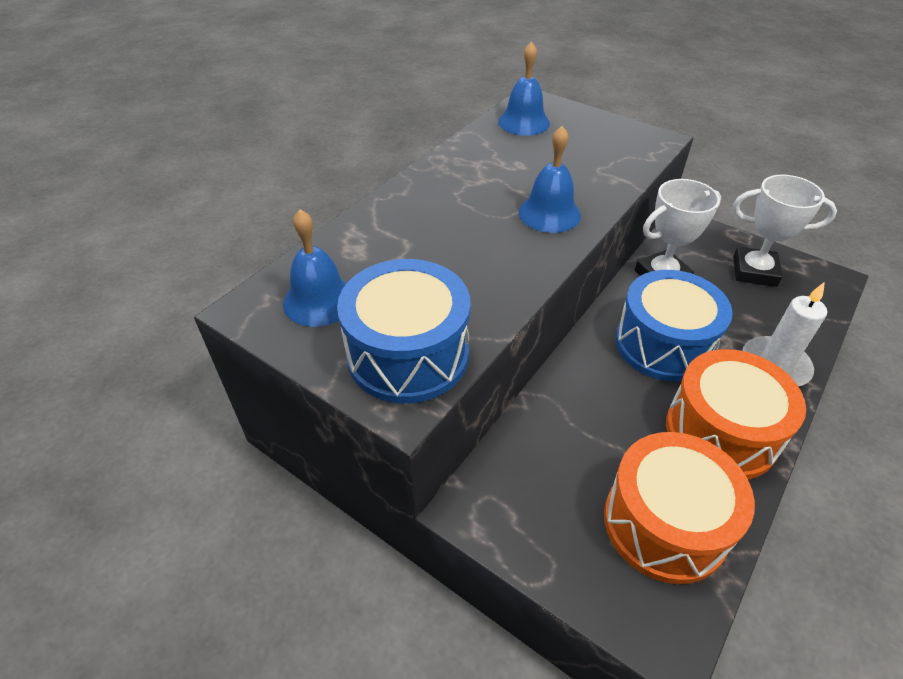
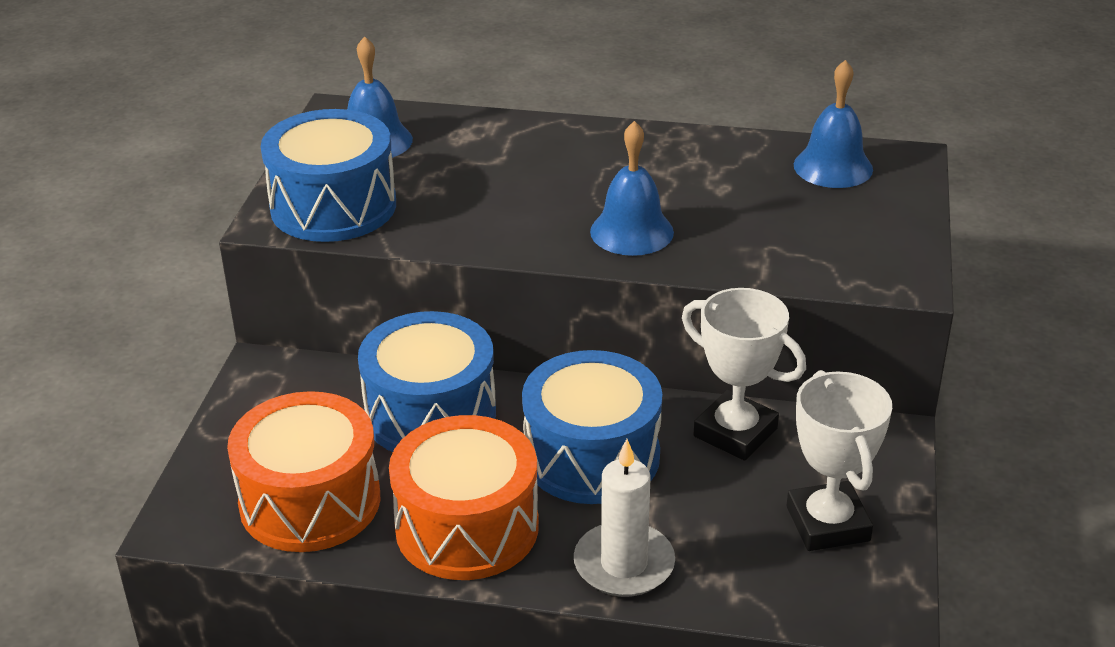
camera: 65 degrees right, 10 degrees down
none -> blue drum [358,311,496,452]

